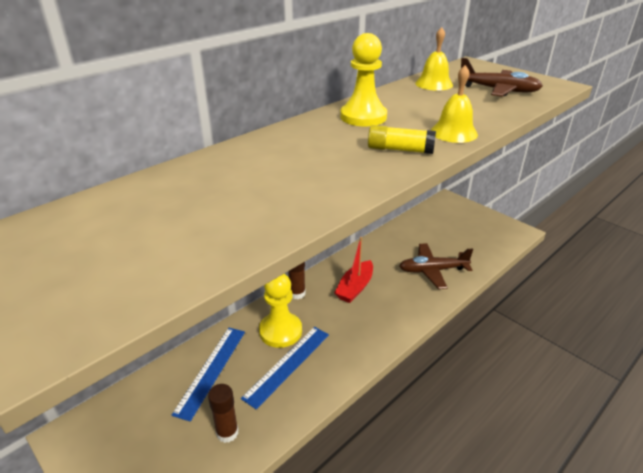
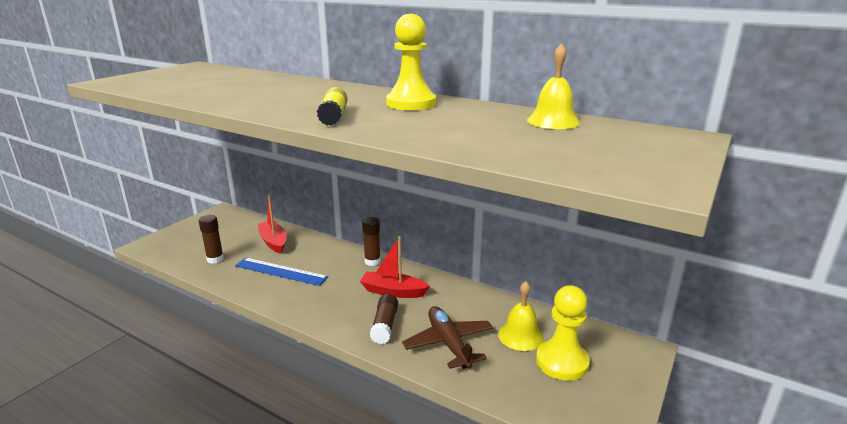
camera: 75 degrees right, 10 degrees down
blue ruler [171,328,245,422] -> red boat [258,195,287,254]
yellow pawn [259,274,302,348] -> yellow pawn moved to [536,285,590,381]
yellow bell [431,65,478,143] -> yellow bell moved to [498,281,544,351]
brown plane [461,58,543,96] -> none
none -> brown glue stick [370,294,398,344]

